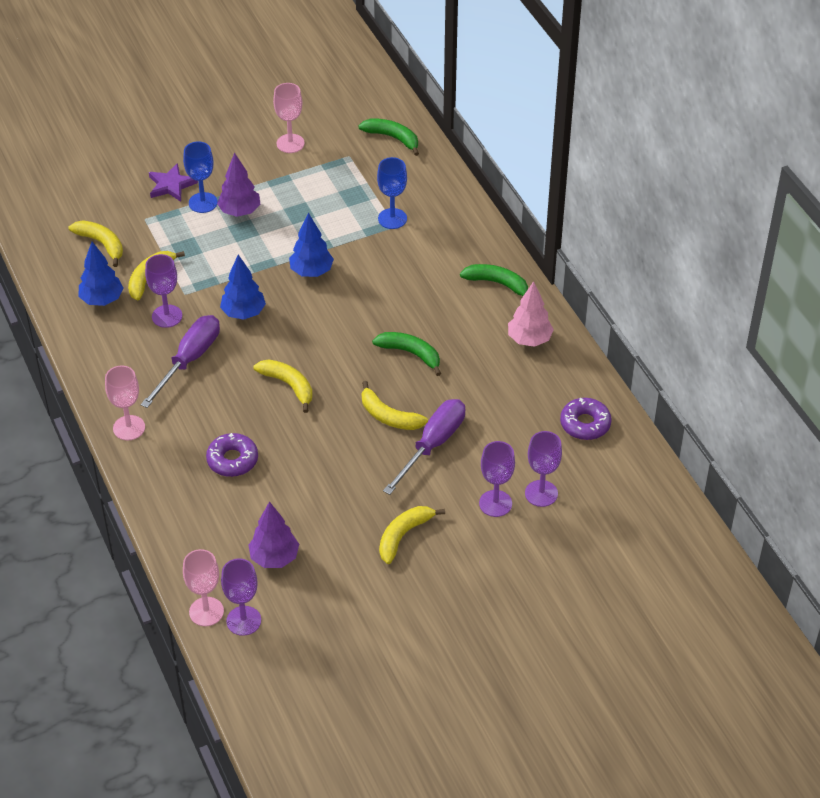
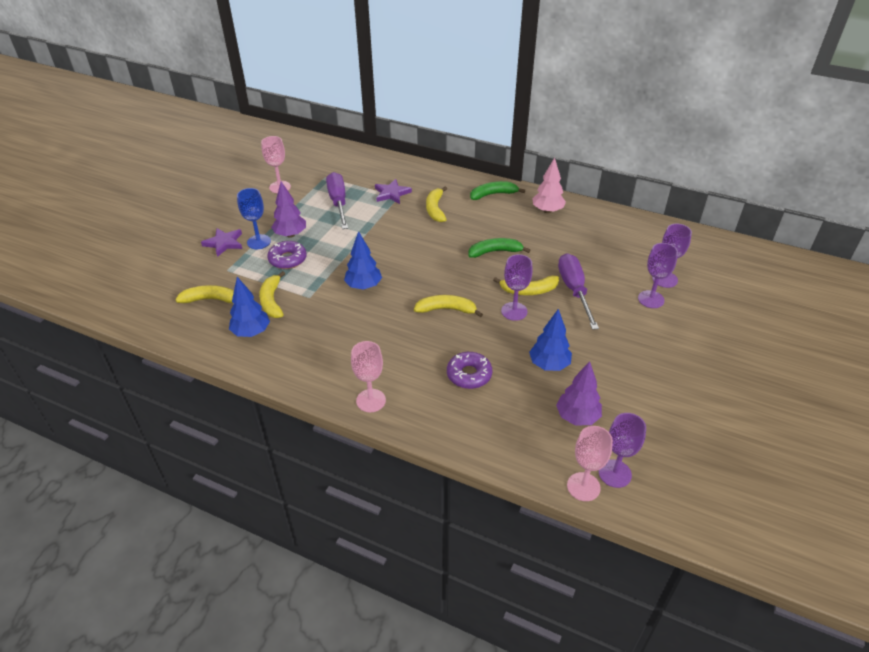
camera: 40 degrees left, 5 degrees down
purple screwdriver [141,315,220,408] -> purple screwdriver moved to [326,172,348,229]
purple goblet [145,254,182,328] -> purple goblet moved to [501,254,533,321]
blue tree [289,213,334,277] -> blue tree moved to [529,309,572,371]
green banana [358,119,419,156] -> none
blue goblet [377,157,407,229] -> purple star [375,179,412,204]
yellow banana [379,506,445,564] -> yellow banana moved to [426,186,447,222]
purple donut [560,398,612,440] -> purple donut moved to [267,241,307,269]

